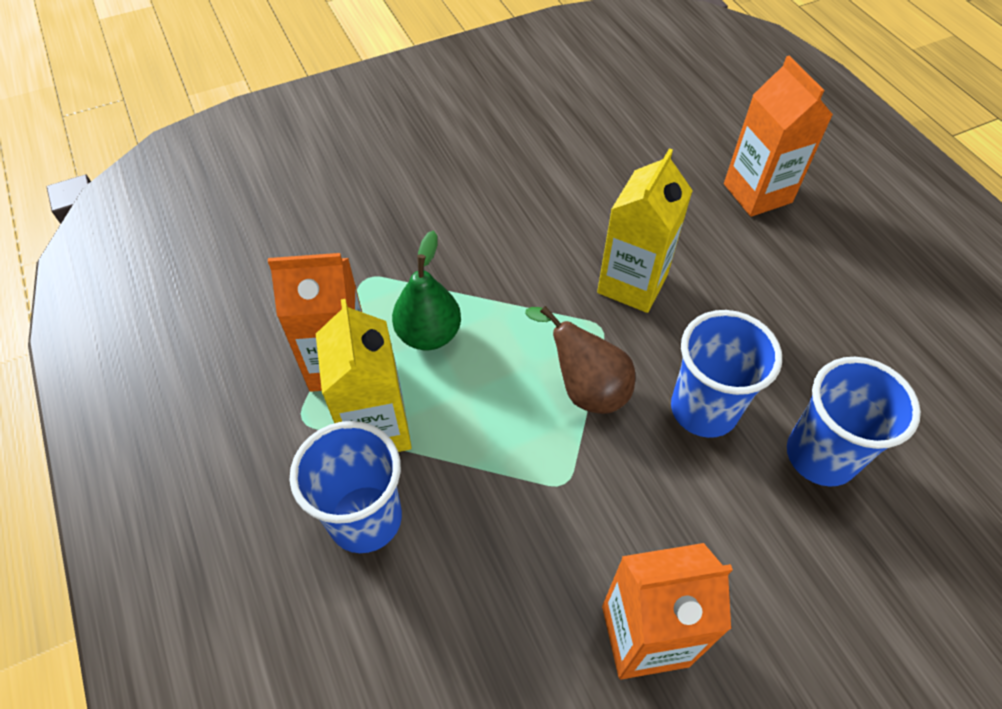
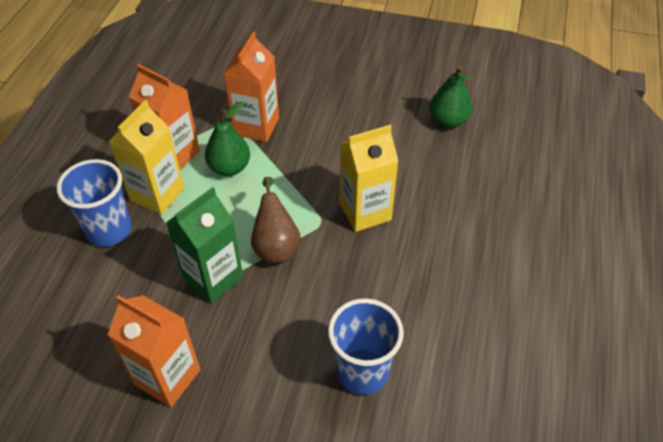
camera: 40 degrees right, 5 degrees down
blue cup [671,310,782,438] -> none
orange carton [724,56,833,217] -> orange carton moved to [224,32,279,142]
none -> green carton [166,187,243,304]
none -> green pear [429,66,472,128]

